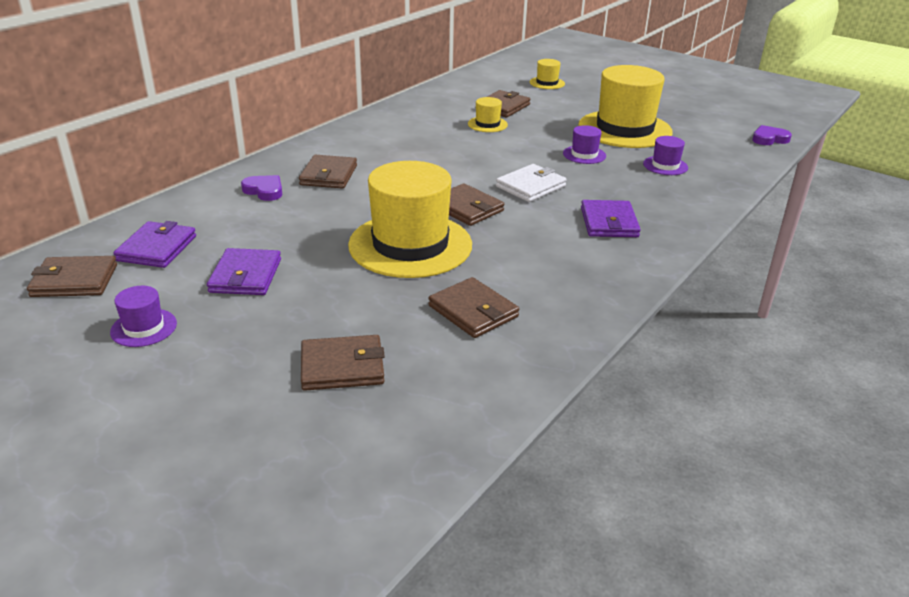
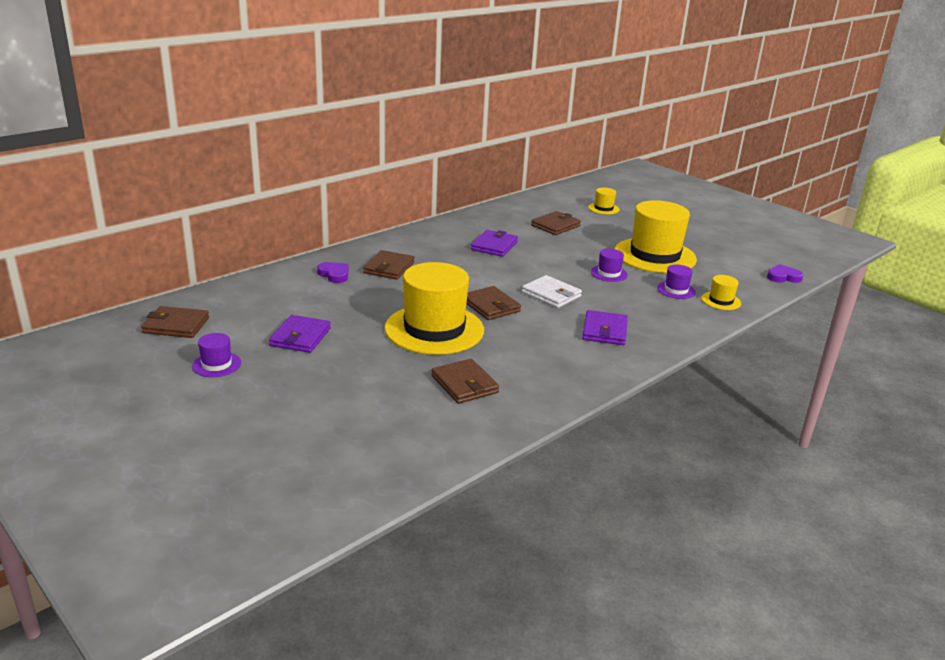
camera: 10 degrees right, 5 degrees down
purple wallet [114,221,196,268] -> purple wallet moved to [471,230,518,257]
brown wallet [301,335,385,391] -> none
yellow hat [468,97,508,132] -> yellow hat moved to [701,275,741,310]
white wallet [496,164,567,202] -> white wallet turned 75 degrees clockwise [522,275,582,308]

